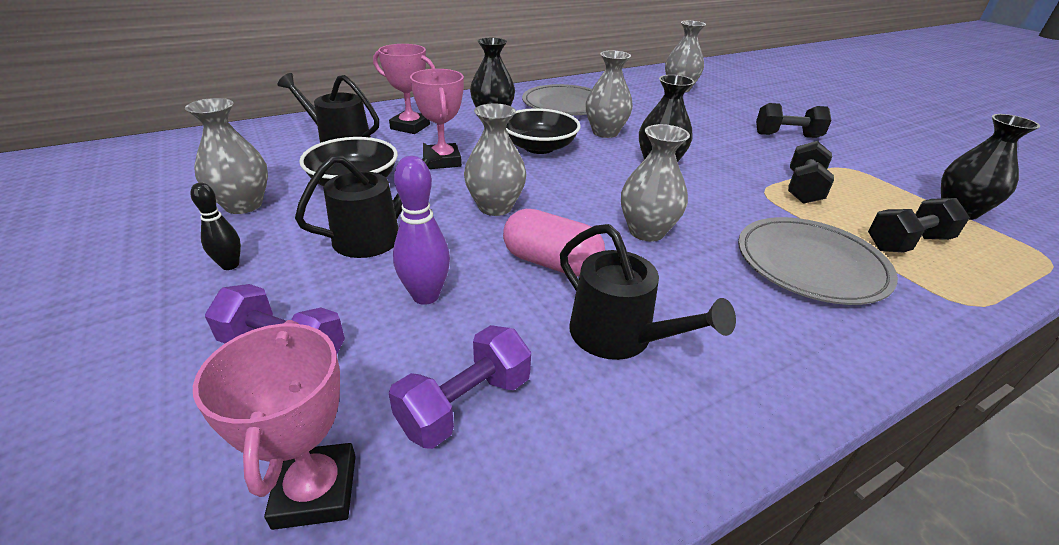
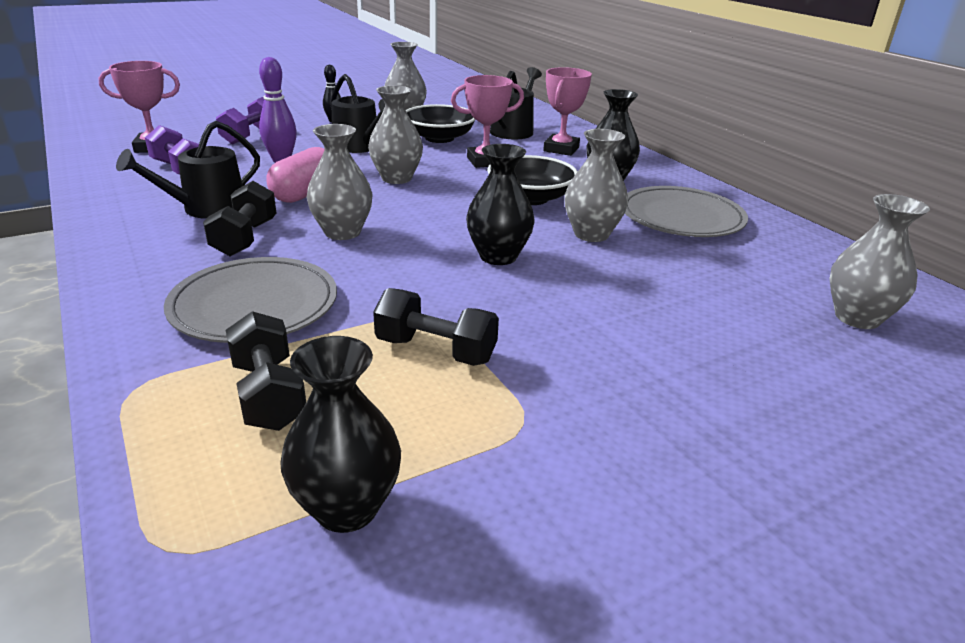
camera: 90 degrees right, 5 degrees down
black dumbbell [756,103,831,138] -> black dumbbell moved to [203,181,276,256]

